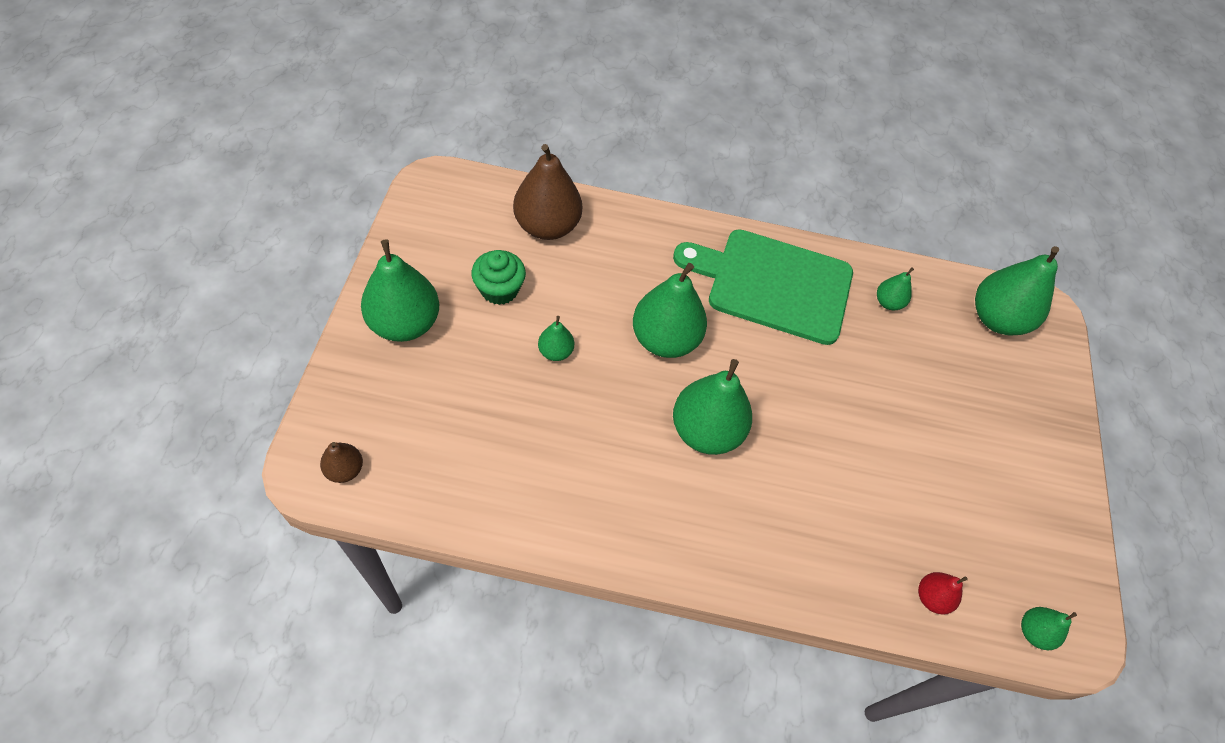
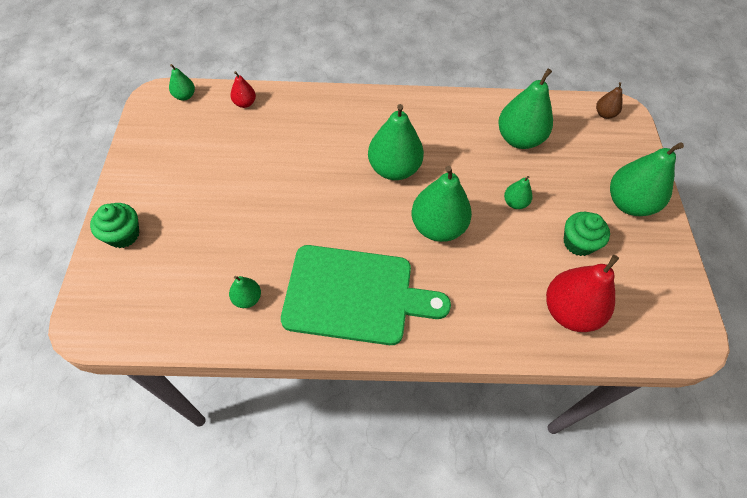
camera: 175 degrees right, 0 degrees up
brown pear [513,144,582,240] -> red pear [546,255,619,332]
green pear [975,246,1059,335] -> green pear moved to [498,68,553,149]
none -> green cupcake [90,203,139,248]

